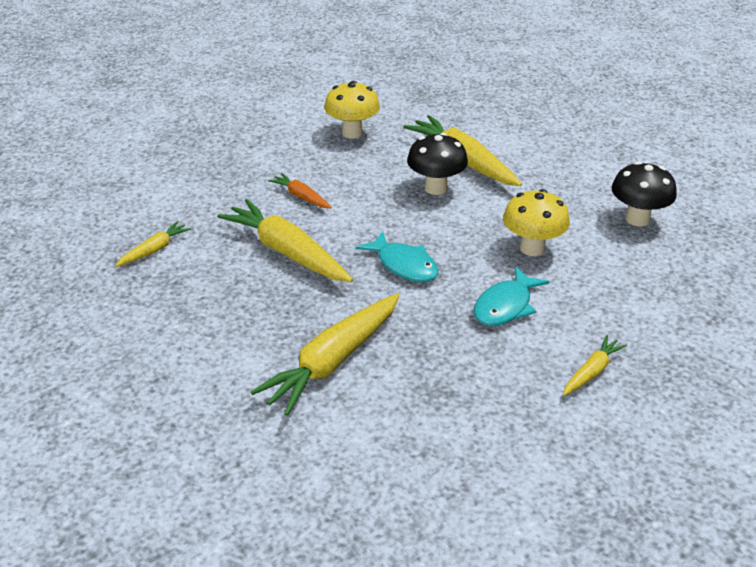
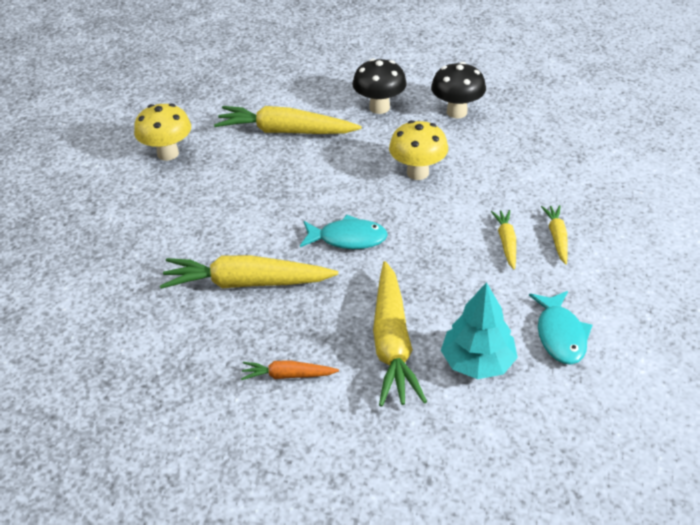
camera: 40 degrees left, 5 degrees up
yellow carrot [115,221,191,267] -> yellow carrot moved to [491,210,516,270]
orange carrot [268,173,332,208] -> orange carrot moved to [241,360,339,380]
black mushroom [407,133,468,195] -> black mushroom moved to [353,58,407,114]
turquoise fish [474,266,549,326] -> turquoise fish moved to [529,291,592,365]
none -> turquoise tree [441,282,518,379]

